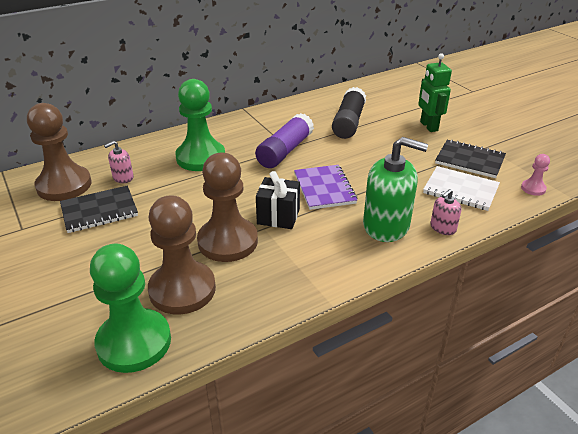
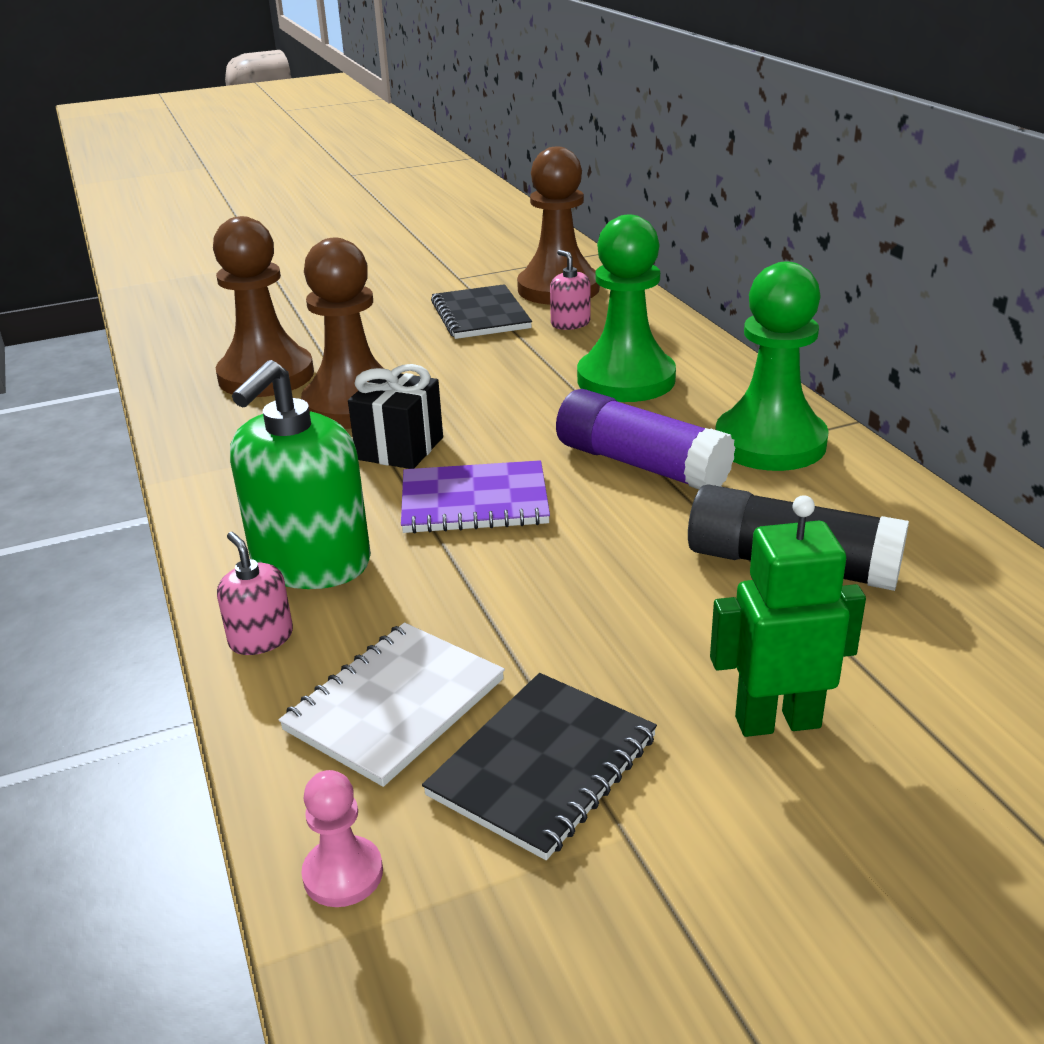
camera: 100 degrees right, 5 degrees down
green pawn [90,244,171,373] -> green pawn moved to [715,262,829,471]

